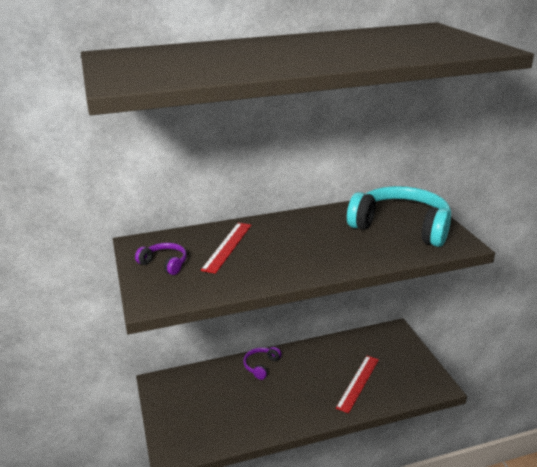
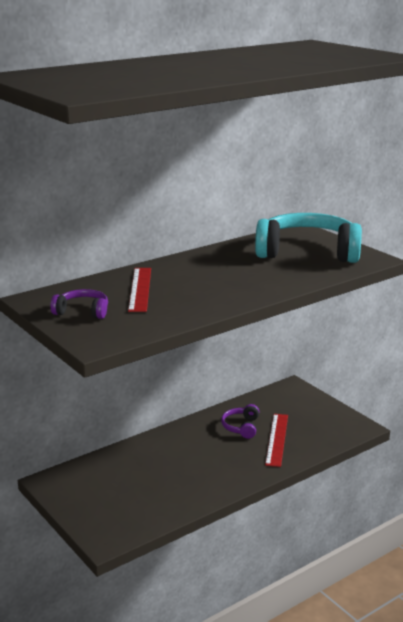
camera: 20 degrees left, 5 degrees down
purple headphones [243,347,281,380] -> purple headphones moved to [221,404,259,439]

